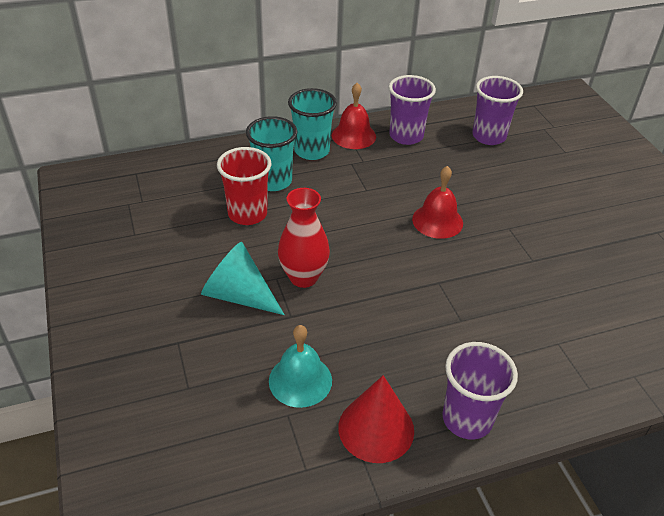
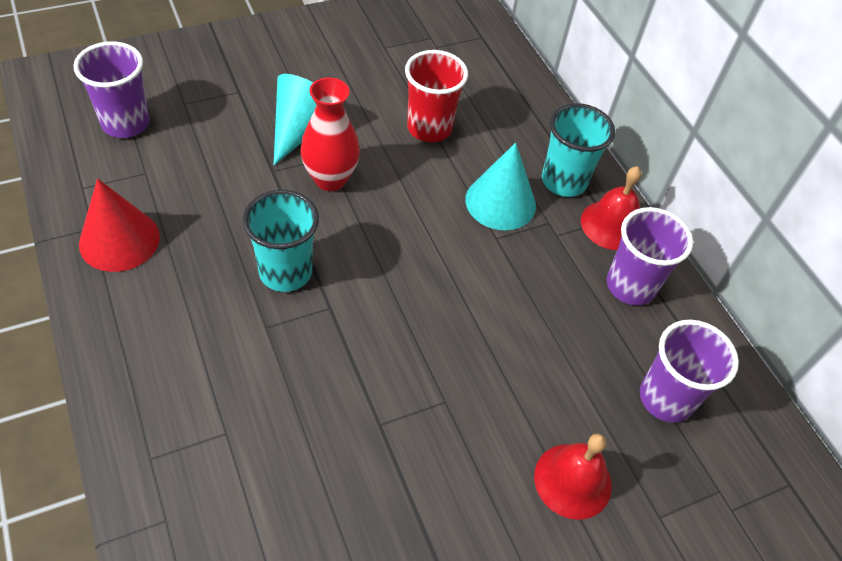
camera: 80 degrees right, 10 degrees up
turquoise cup [246,116,297,191] -> turquoise cup moved to [243,190,319,292]
turquoise bell [269,325,332,408] -> none
red bell [412,166,463,239] -> red bell moved to [534,434,612,520]
purple cup [442,342,518,439] -> purple cup moved to [74,41,150,138]
none -> turquoise cone [465,143,536,230]

